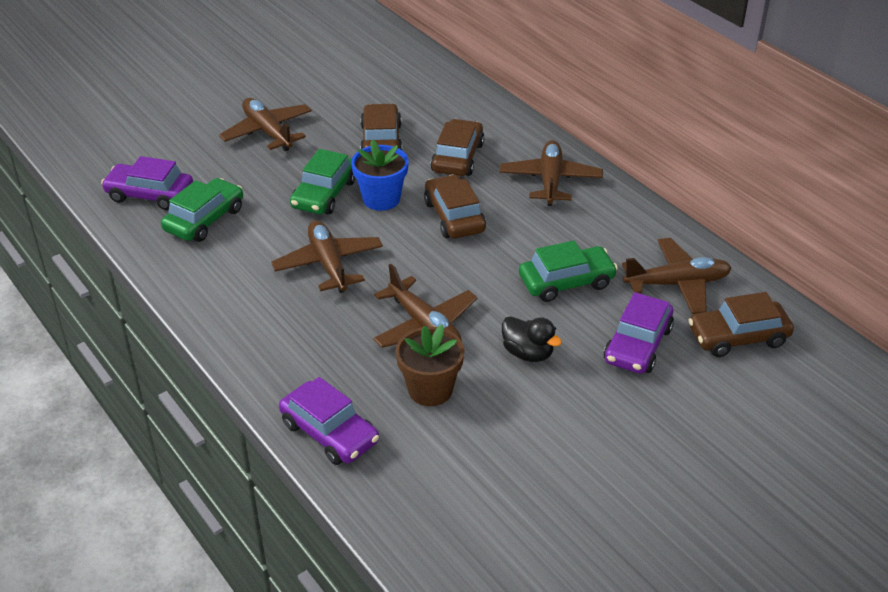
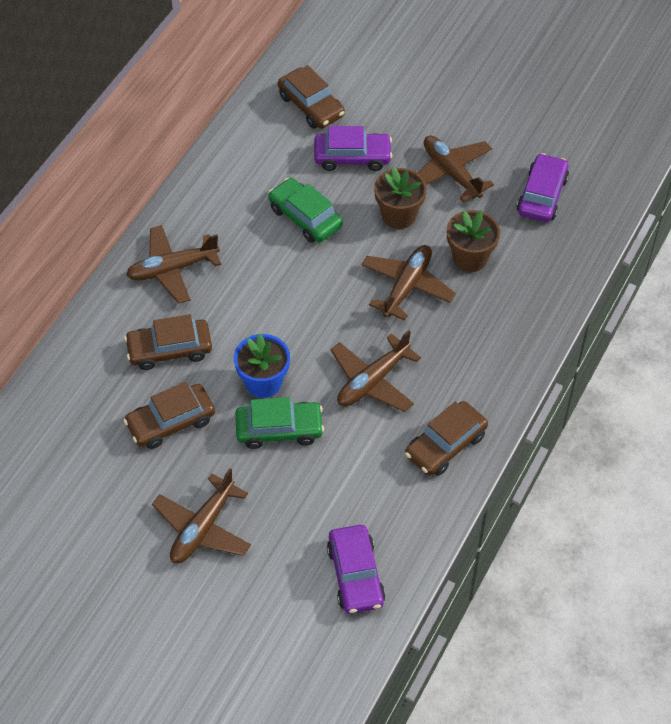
camera: 115 degrees left, 15 degrees up
green car [161,178,243,242] -> none
purple car [279,377,379,465] -> purple car moved to [517,153,569,222]
brown car [424,175,486,238] -> brown car moved to [405,401,488,476]
black duck [502,316,562,362] -> brown flower pot [374,167,427,229]
brown plane [622,238,732,314] -> brown plane moved to [418,136,494,202]

